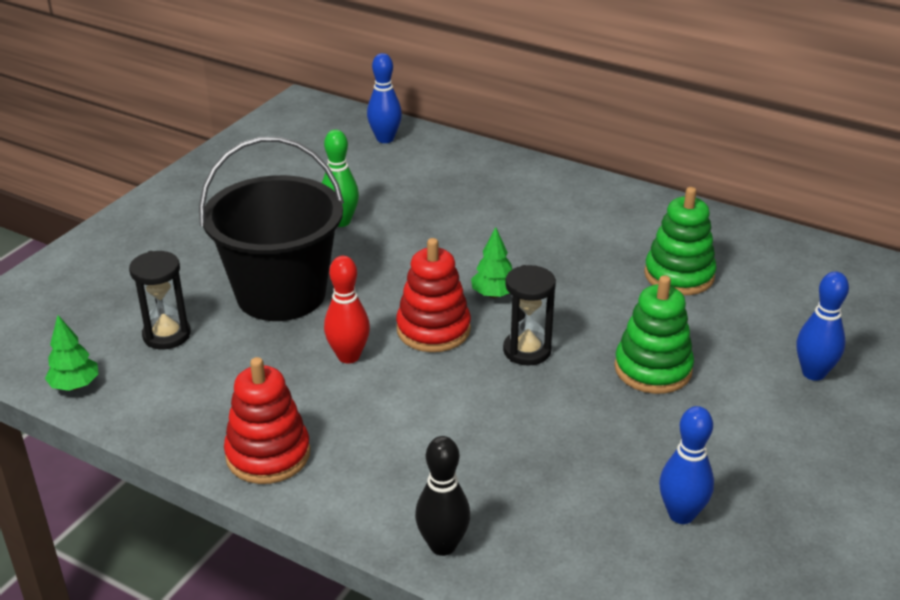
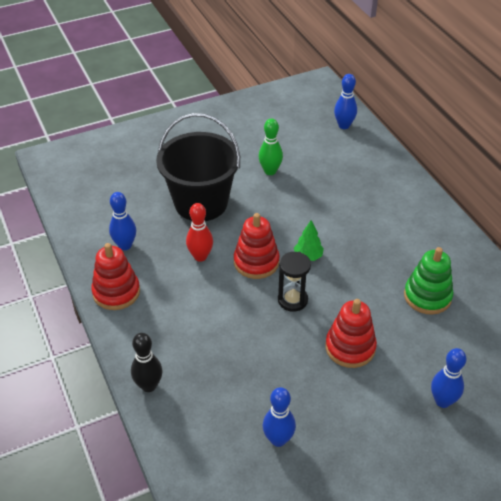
camera: 35 degrees right, 10 degrees up
green tree [45,315,98,391] -> none
black hourglass [129,251,191,349] -> none
green stacking toy [614,275,694,394] -> red stacking toy [325,299,377,368]
none -> blue bowling pin [109,192,136,250]

